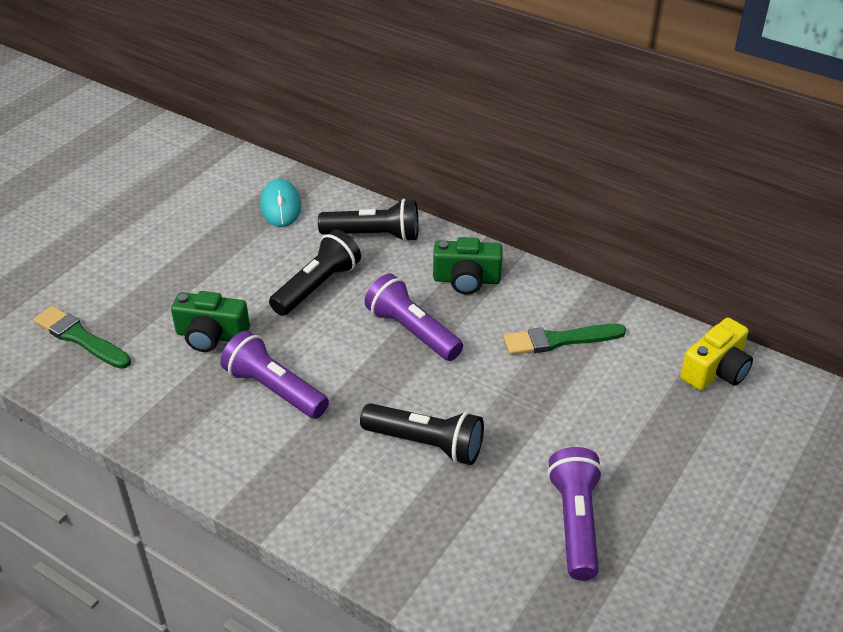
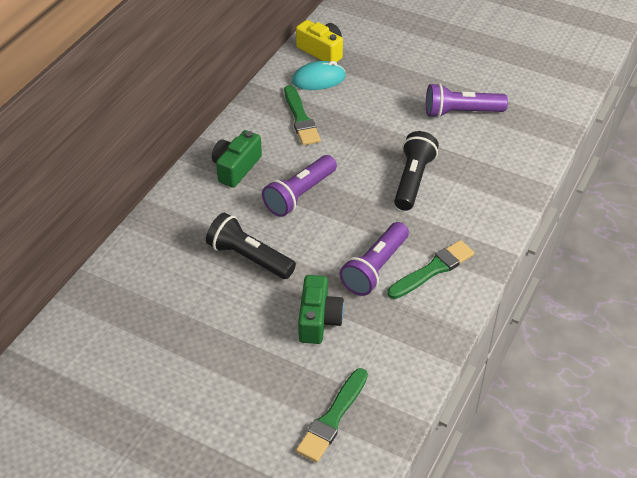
camera: 95 degrees left, 5 degrees up
turquoise mouse [260,179,301,227] -> turquoise mouse moved to [292,61,346,90]
black flashlight [318,199,419,242] -> none
green camera [433,237,503,295] -> green camera turned 150 degrees counterclockwise [212,130,262,188]
none -> green brush [388,240,475,299]

